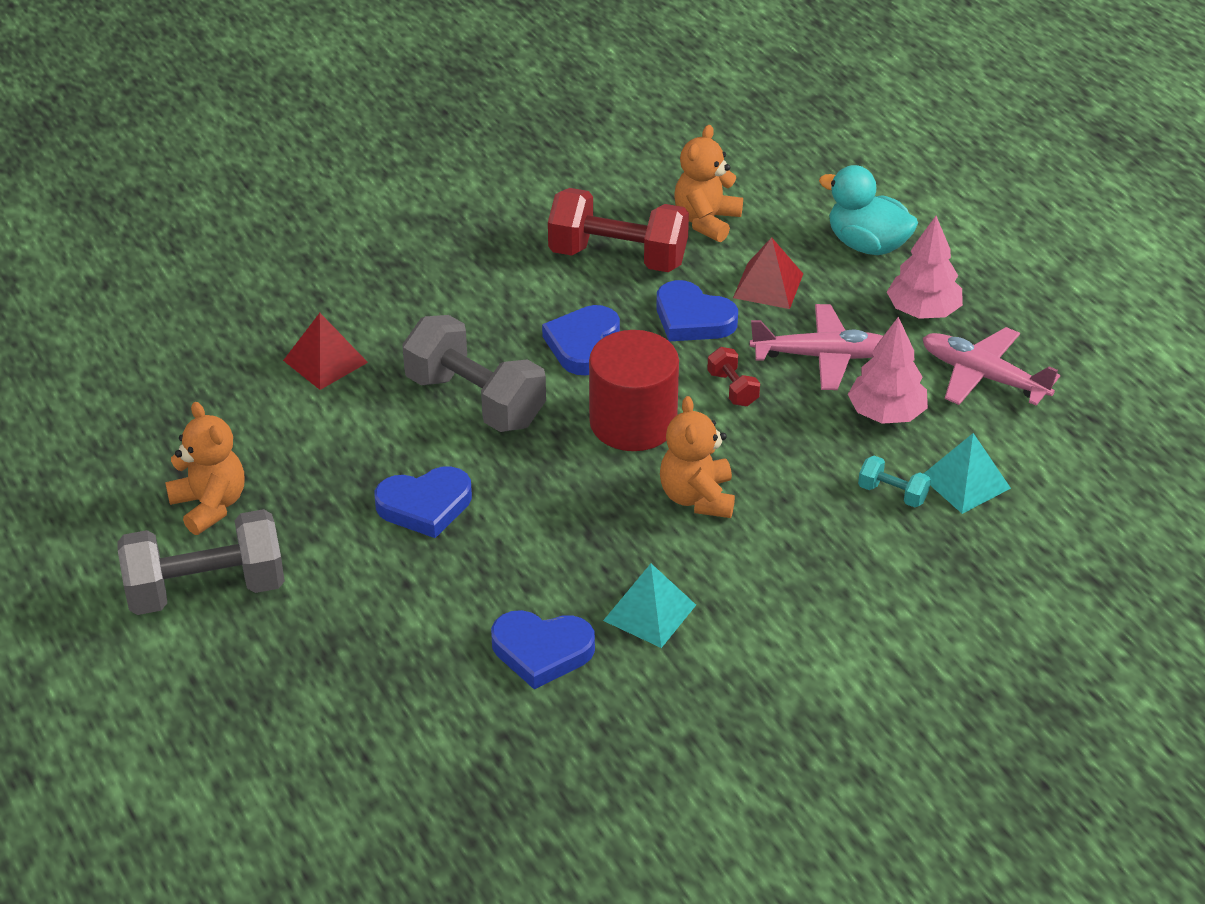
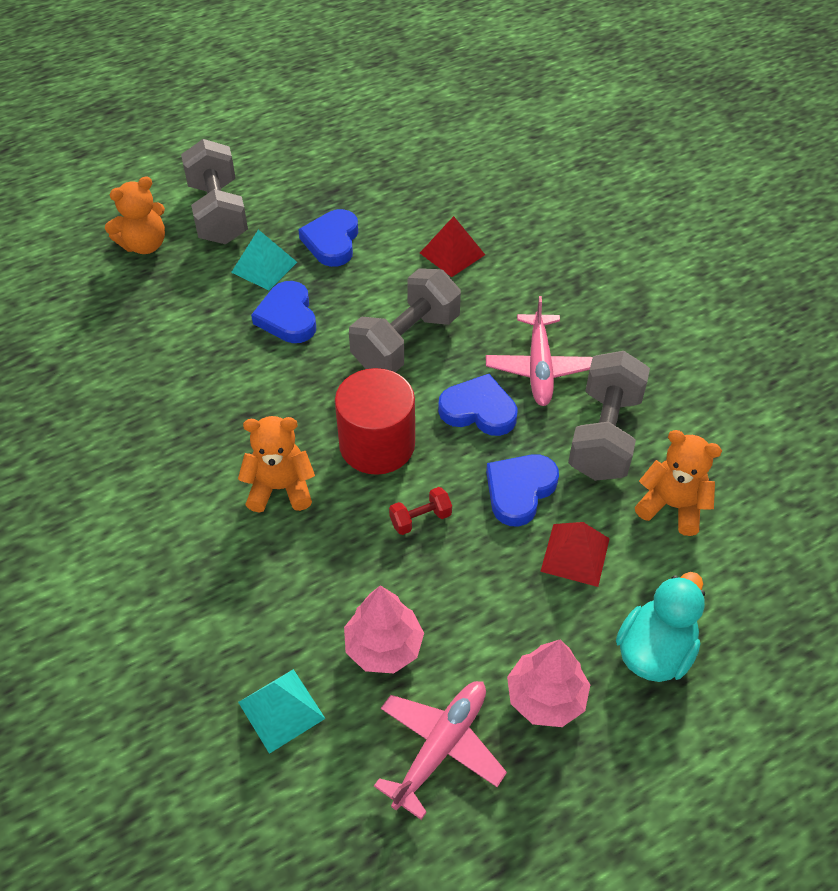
camera: 90 degrees right, 10 degrees up
orange teddy bear [165,402,244,535] -> orange teddy bear moved to [105,176,165,254]
blue heart [491,610,595,689] -> blue heart moved to [298,209,358,267]
red dumbbell [548,188,689,272] -> grey dumbbell [568,351,650,481]
turquoise pyramid [603,564,696,648] -> turquoise pyramid moved to [231,230,297,290]
pink plane [750,304,883,390] -> pink plane moved to [486,296,593,406]
turquoise dumbbell [858,456,931,508] -> none

